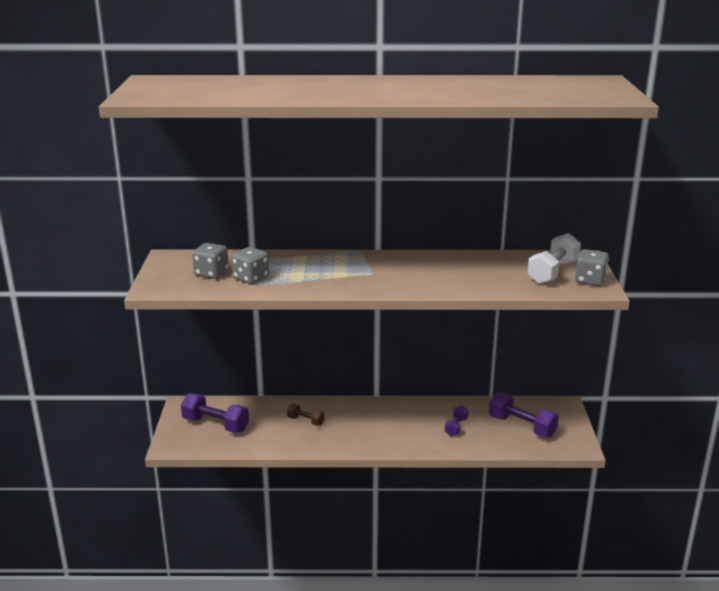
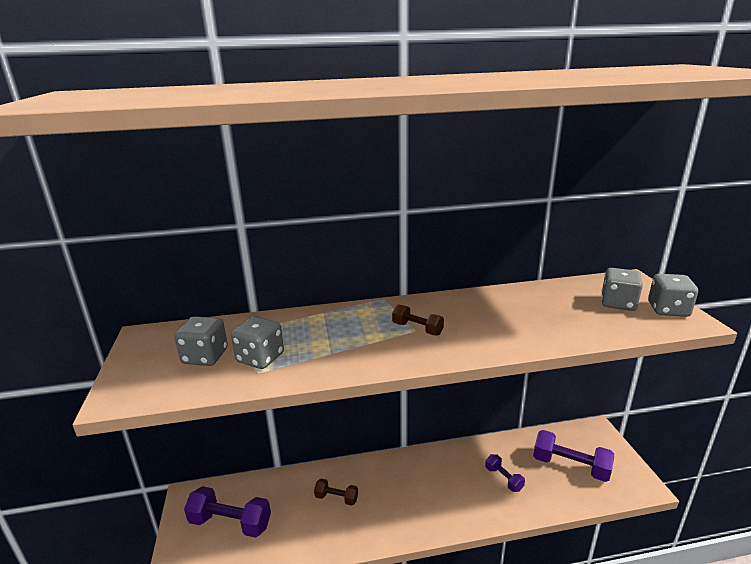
camera: 10 degrees left, 0 degrees up
purple dumbbell [445,405,468,436] -> purple dumbbell turned 45 degrees counterclockwise [485,454,525,492]
white dumbbell [527,233,581,284] -> grey dice [601,268,643,311]
none -> brown dumbbell [392,304,444,336]

